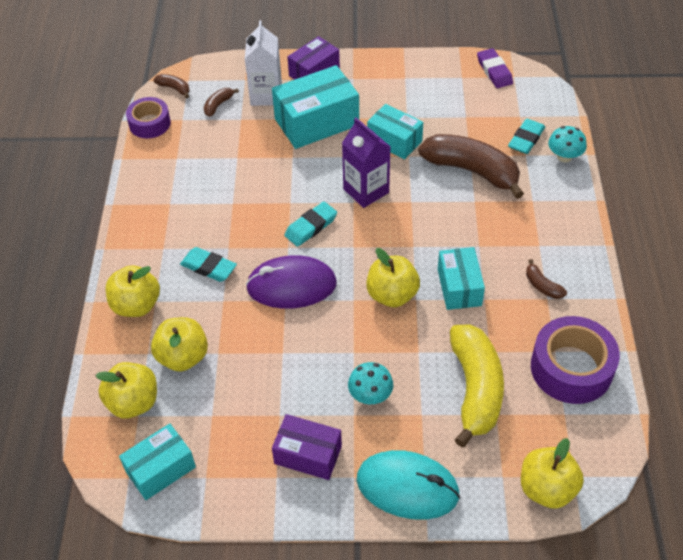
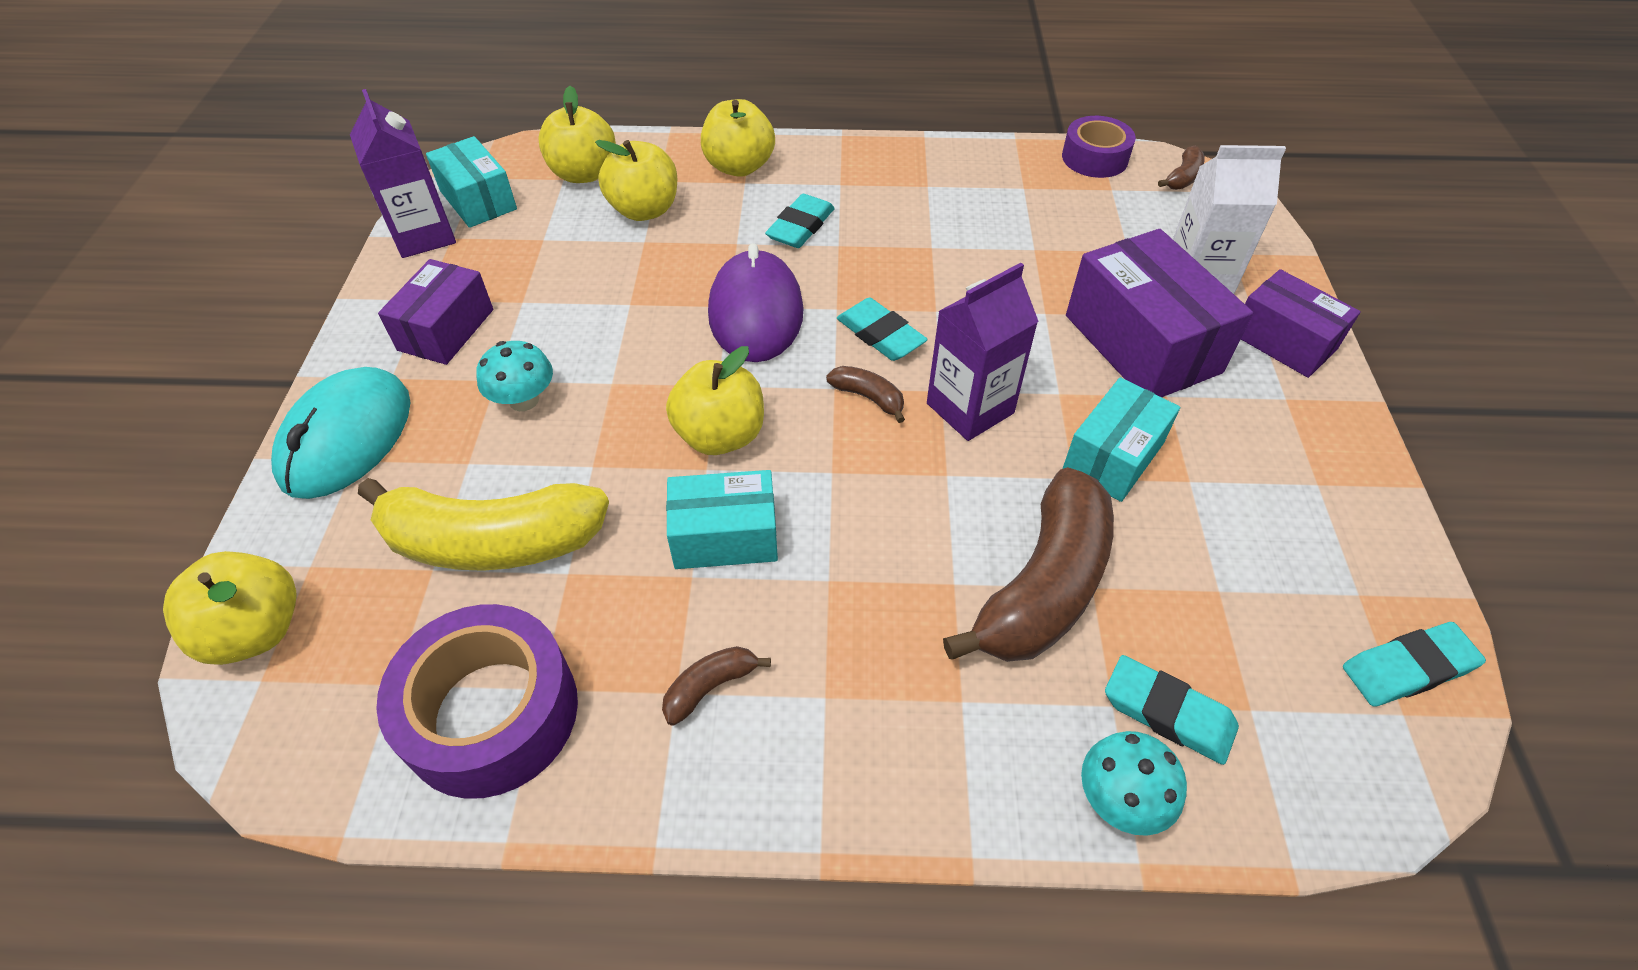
camera: 90 degrees right, 0 degrees up
brown banana [204,88,239,117] -> brown banana moved to [826,366,905,423]
turquoise box [272,65,359,149] -> purple box [1066,229,1253,397]
purple eraser [477,48,513,88] -> turquoise eraser [1343,622,1486,706]
none -> purple carton [350,89,456,258]

